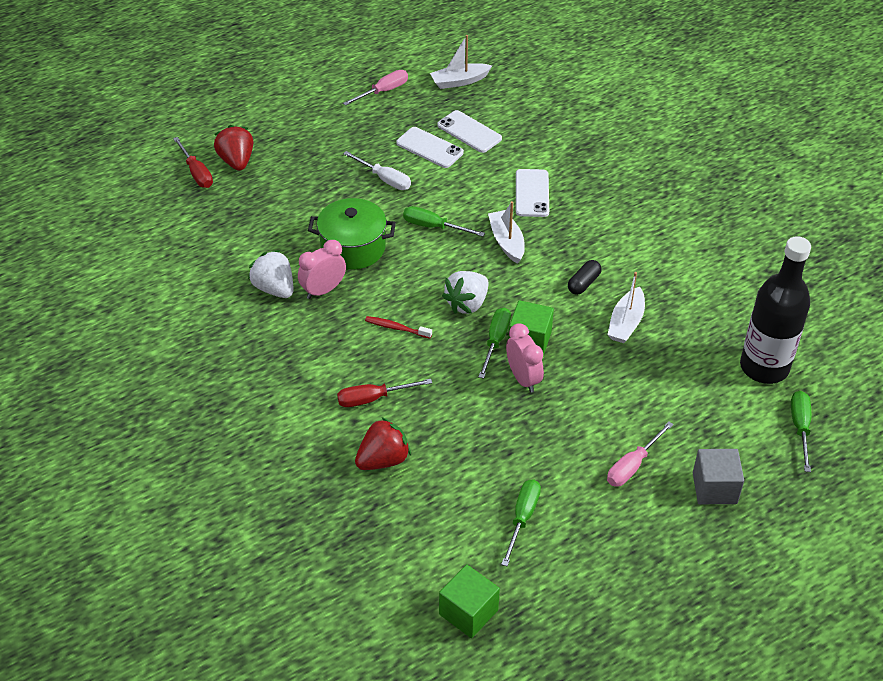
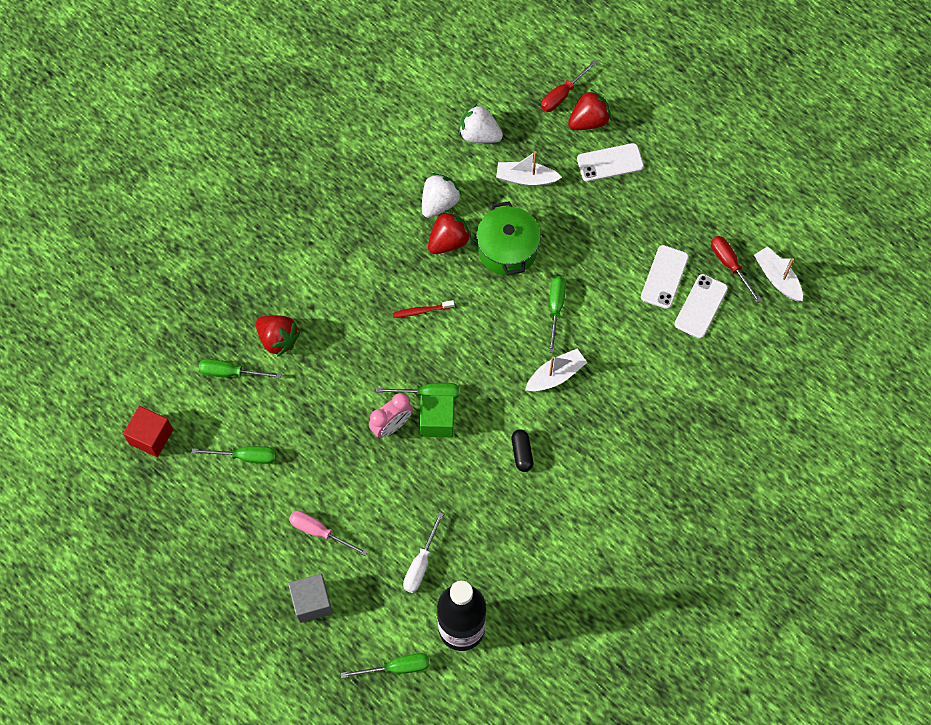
camera: 75 degrees right, 20 degrees up
pink clock [298,240,346,299] -> red strawberry [428,210,472,254]
red screwdriver [337,379,432,407] -> red screwdriver moved to [711,236,762,303]
pink screwdriver [343,70,408,106] -> none
white screwdriver [343,151,411,190] -> white screwdriver moved to [403,512,444,593]
red toothbrush [365,316,432,339] -> red toothbrush turned 105 degrees counterclockwise [393,300,454,318]
green cube [439,564,500,638] -> red cube [123,406,173,457]
white strawberry [442,271,489,314] -> white strawberry moved to [459,104,503,143]
white phone [516,169,549,217] -> white phone moved to [577,143,644,182]
black capsule [568,260,601,295] -> black capsule turned 60 degrees clockwise [511,429,533,472]
white boat [607,272,645,343] -> white boat moved to [496,151,562,186]
none -> green screwdriver [199,359,281,379]

